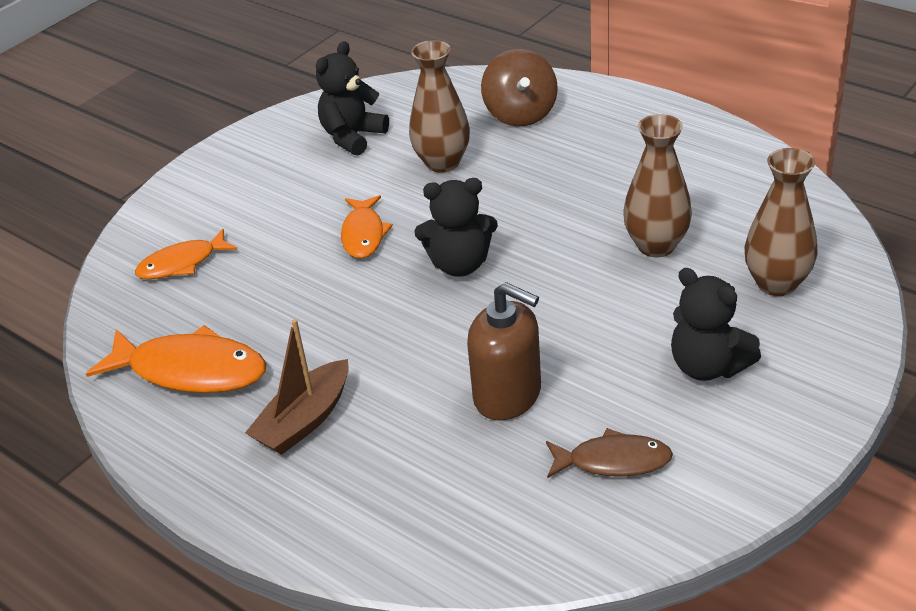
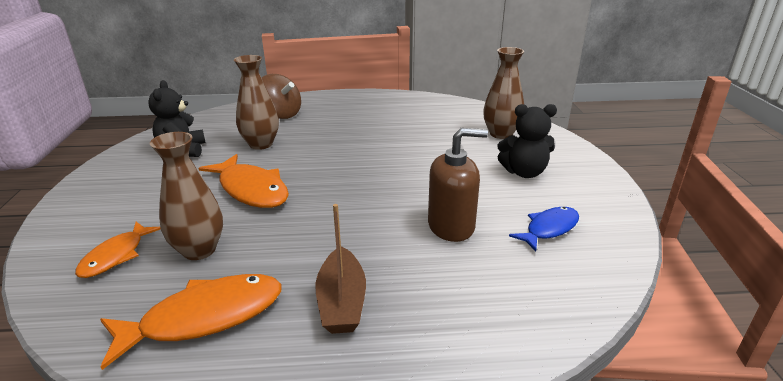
camera: 45 degrees left, 10 degrees down
orange fish [341,195,393,258] -> orange fish [198,154,289,208], size x1.61
black teddy bear [414,178,498,277] -> none
brown fish [546,428,673,478] -> blue fish [509,207,579,251]
brown vase [623,114,692,257] -> brown vase moved to [150,132,223,260]

